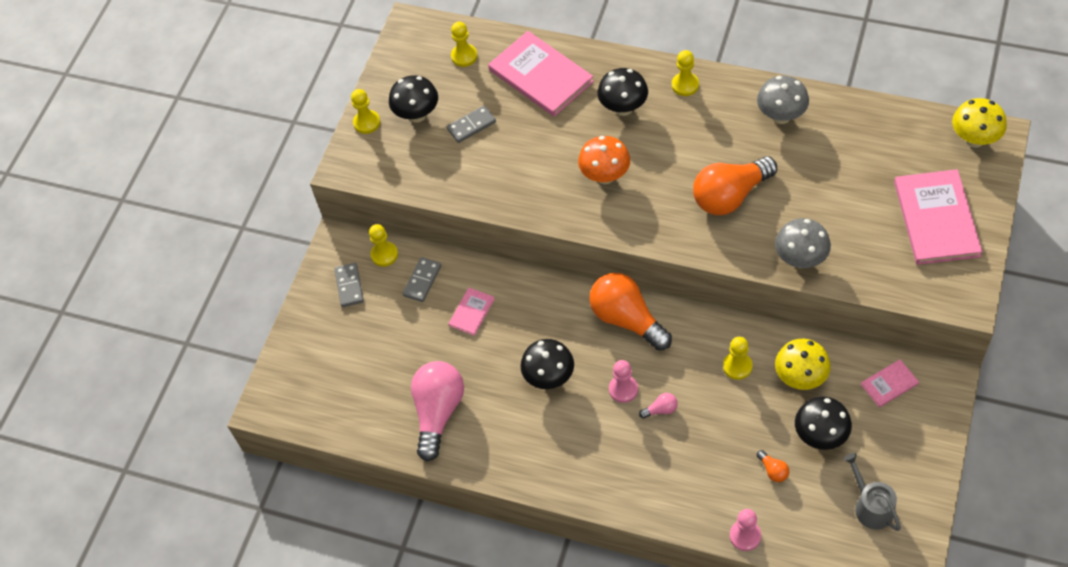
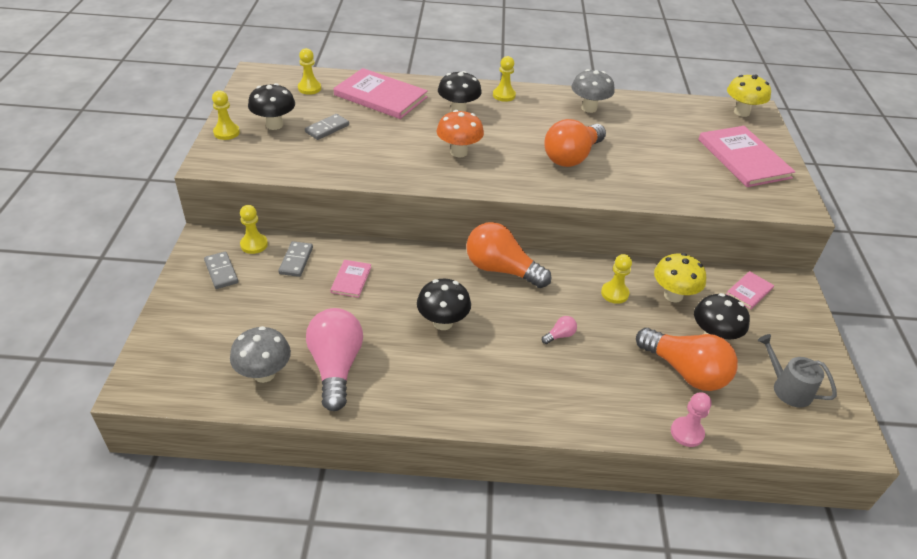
camera: 25 degrees left, 15 degrees down
pink pawn [609,360,638,403] -> none
orange light bulb [757,450,789,482] -> orange light bulb [636,328,738,391], size x2.49
grey mushroom [775,218,831,268] -> grey mushroom moved to [230,326,291,383]

